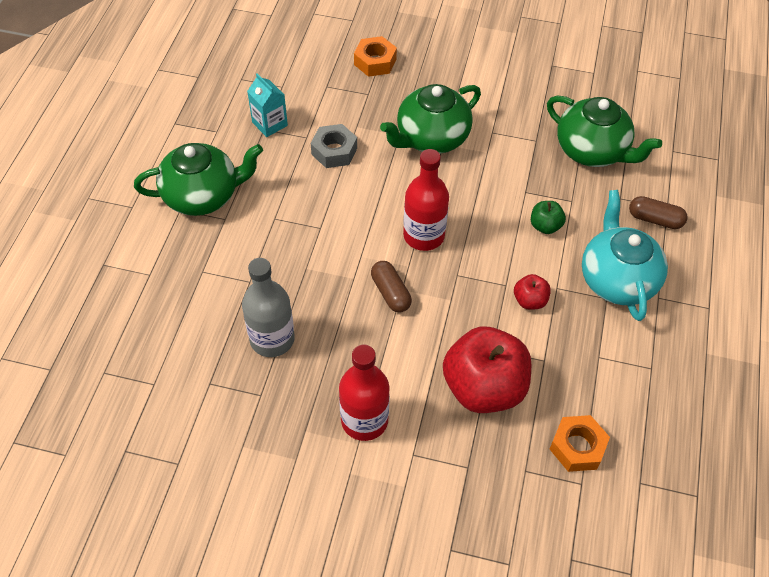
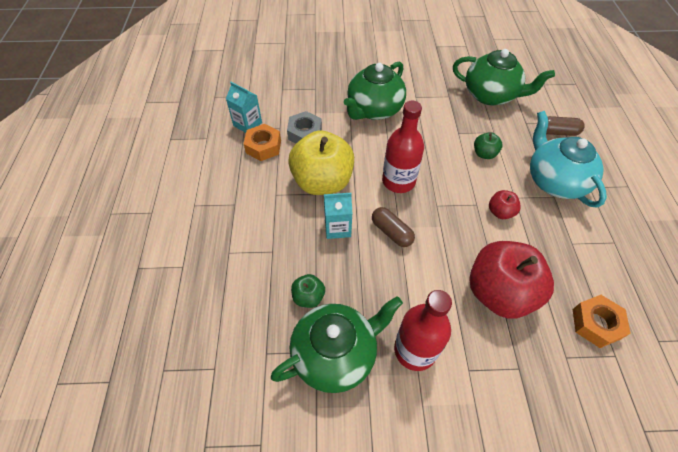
camera: 15 degrees left, 0 degrees up
green teapot [134,143,263,216] -> green teapot moved to [271,296,403,393]
grey bottle [242,258,295,357] -> green apple [291,274,325,308]
orange nut [354,36,397,77] -> orange nut moved to [244,124,281,161]
none -> yellow apple [288,130,354,195]
none -> turquoise carton [324,193,352,239]

